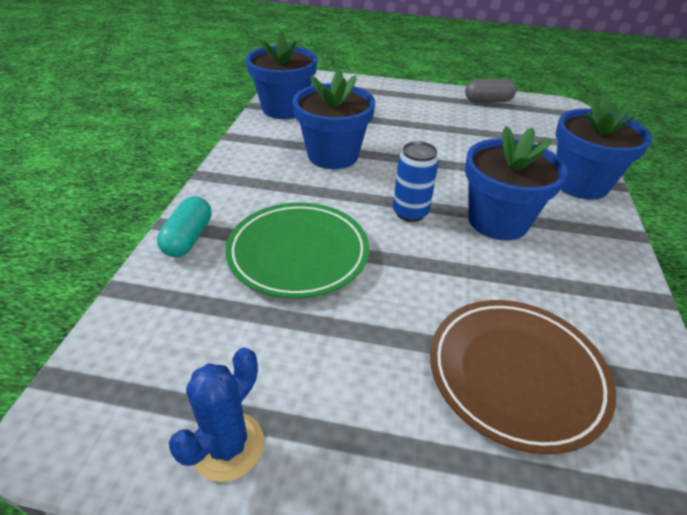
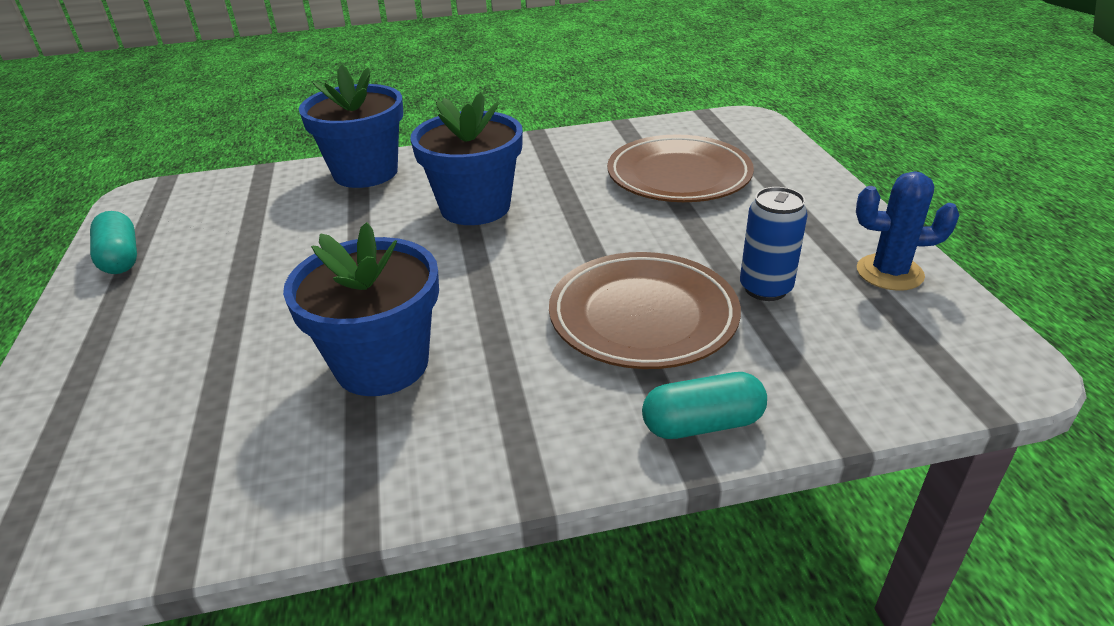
camera: 110 degrees left, 5 degrees down
green plate [225,203,369,299] -> brown plate [549,252,741,369]
blue flower pot [246,30,317,119] -> none
blue can [393,141,439,222] -> blue can moved to [740,187,808,301]
grey capsule [465,79,516,102] -> turquoise capsule [90,211,137,274]

